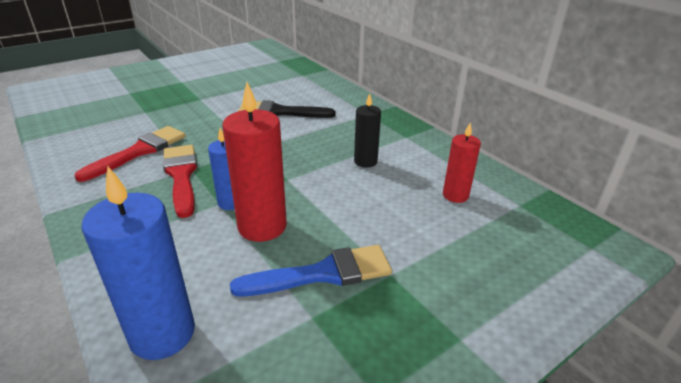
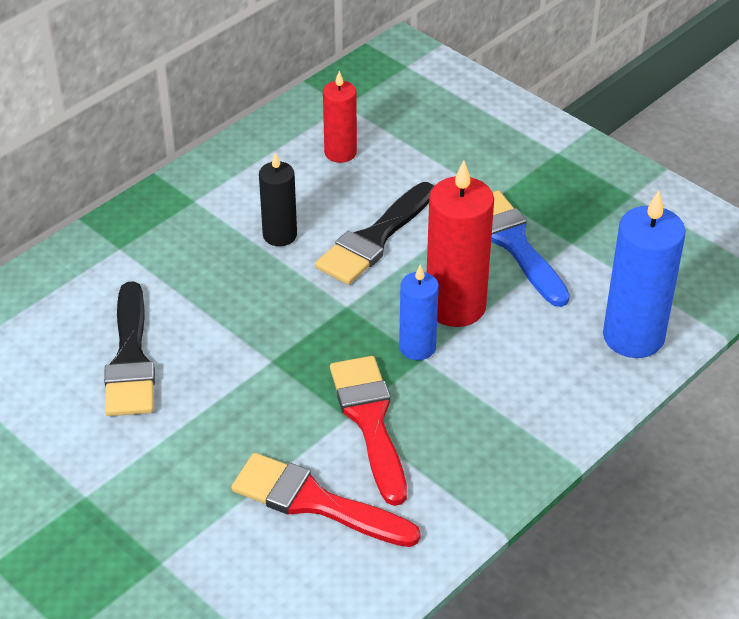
camera: 100 degrees left, 10 degrees up
red brush [163,145,197,218] -> red brush turned 105 degrees clockwise [330,356,407,506]
none -> black brush [315,182,434,285]

